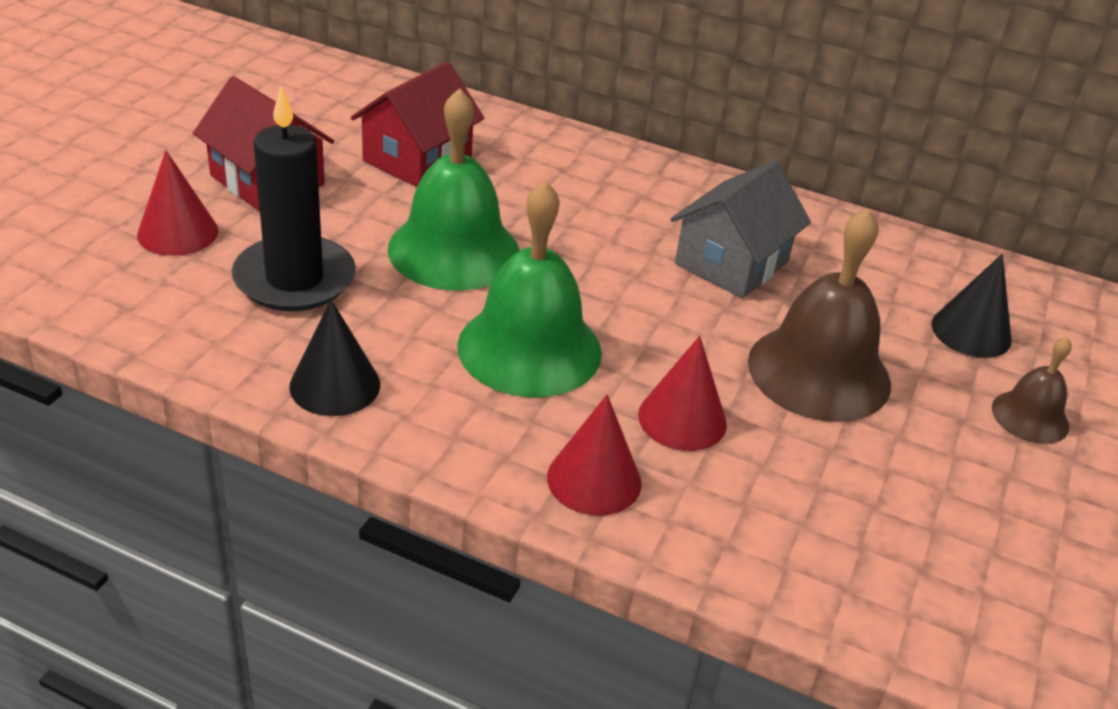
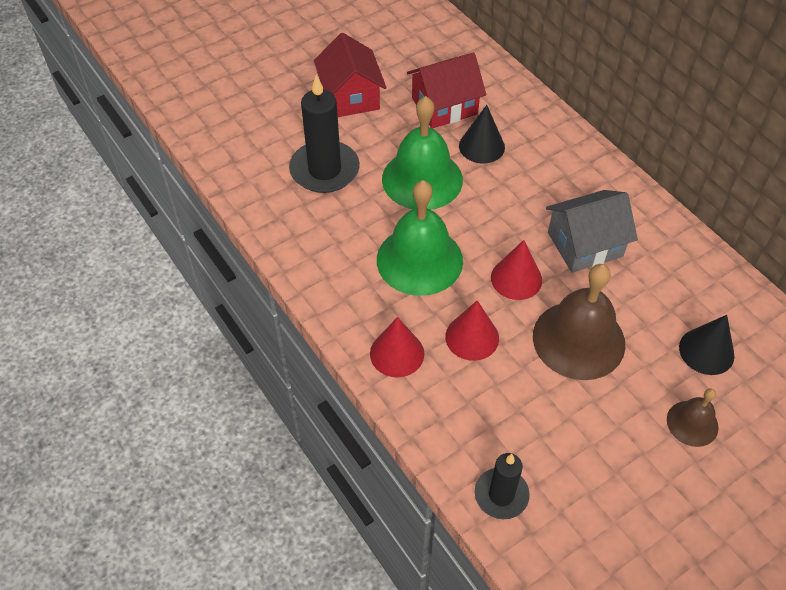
camera: 35 degrees right, 15 degrees up
red cone [137,150,218,256] -> red cone moved to [491,240,542,300]
black cone [289,300,380,416] -> black cone moved to [459,105,505,163]
none -> black candle [475,453,530,519]

